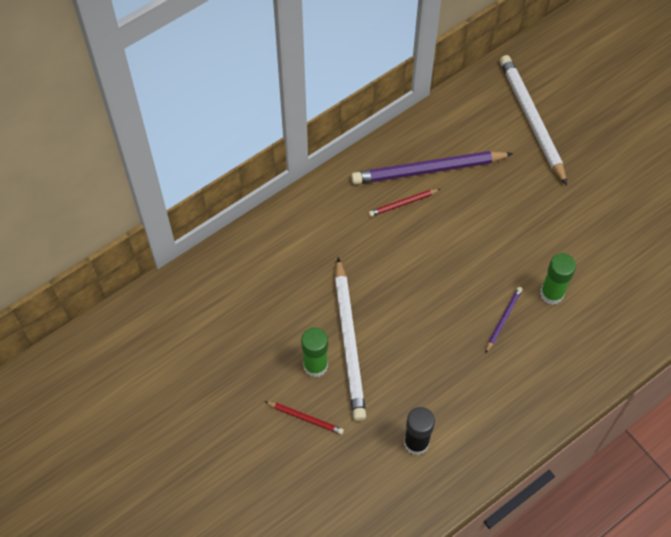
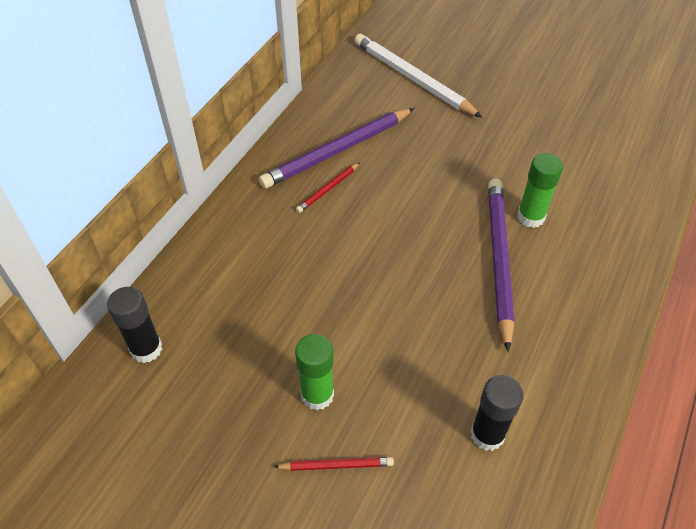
camera: 25 degrees left, 10 degrees down
white pencil [335,257,366,421] -> none
purple pencil [485,287,523,353] -> purple pencil [488,178,514,352], size x2.15
none -> black glue stick [107,287,162,363]

